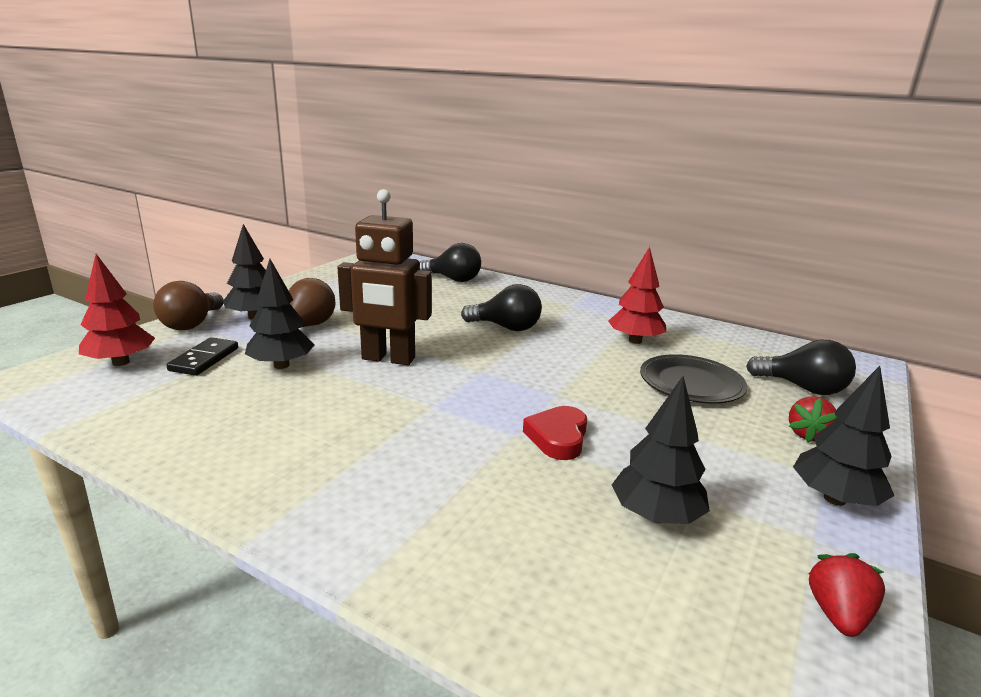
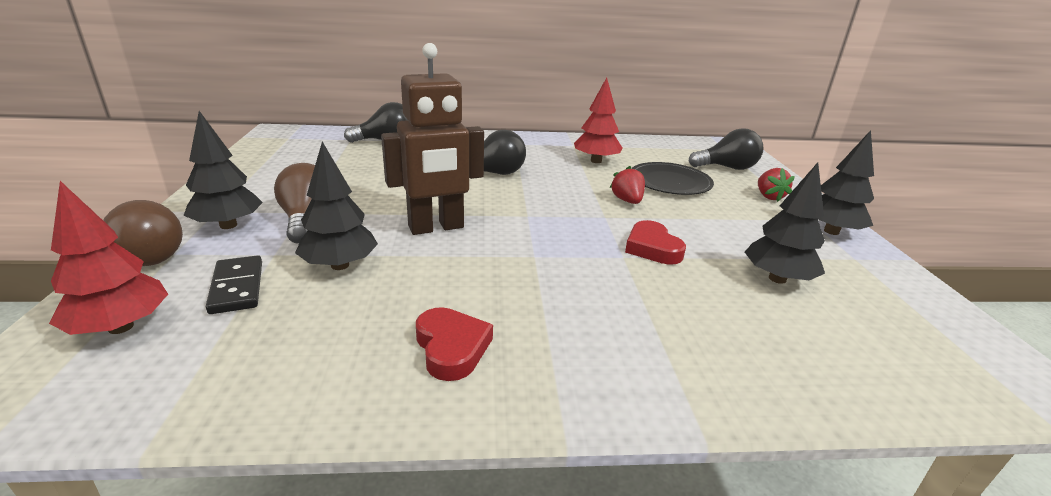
camera: 35 degrees left, 5 degrees up
red strawberry [809,553,885,637] -> red strawberry moved to [610,166,645,204]
none -> red heart [416,307,493,381]

